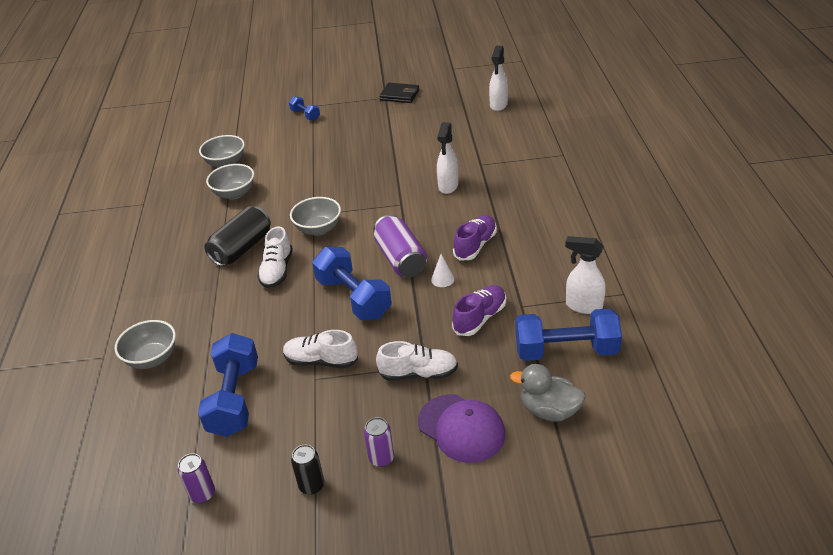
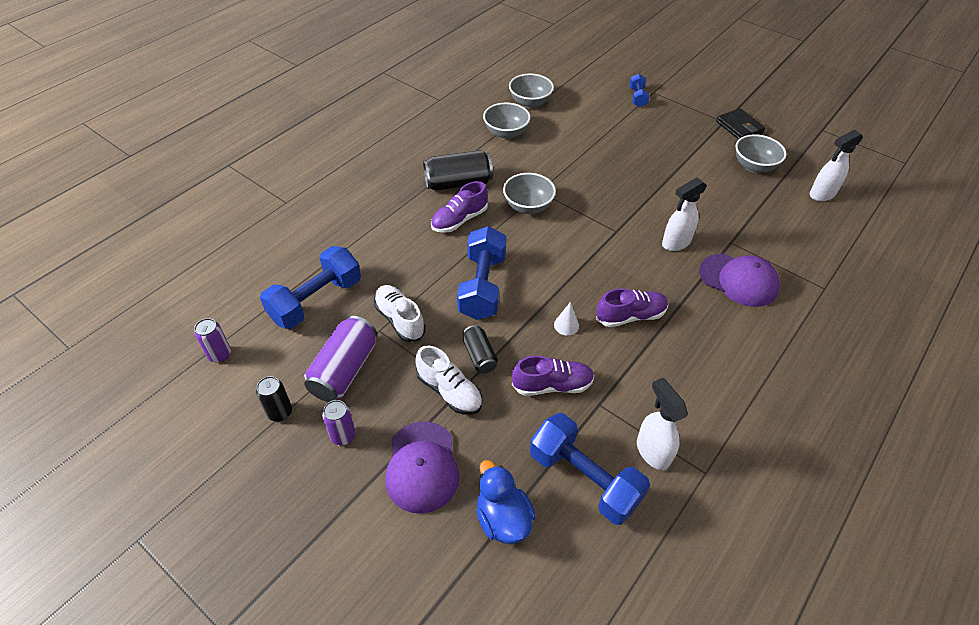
camera: 40 degrees right, 10 degrees up
grey bowl [114,320,176,369] -> grey bowl moved to [736,134,787,173]
white shoe [258,226,293,288] -> purple shoe [431,181,488,233]
purple can [374,215,427,277] -> purple can moved to [304,316,377,402]
grey duck [510,364,586,422] -> blue duck [477,460,536,544]
none -> black can [463,325,498,373]
none -> purple cap [699,254,780,307]

